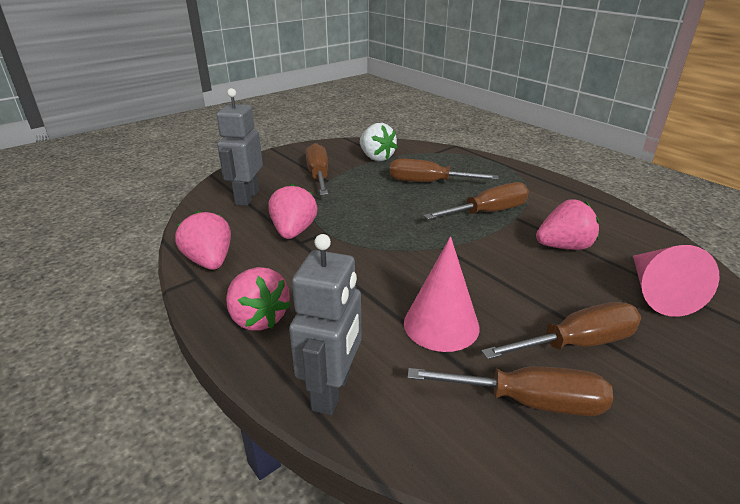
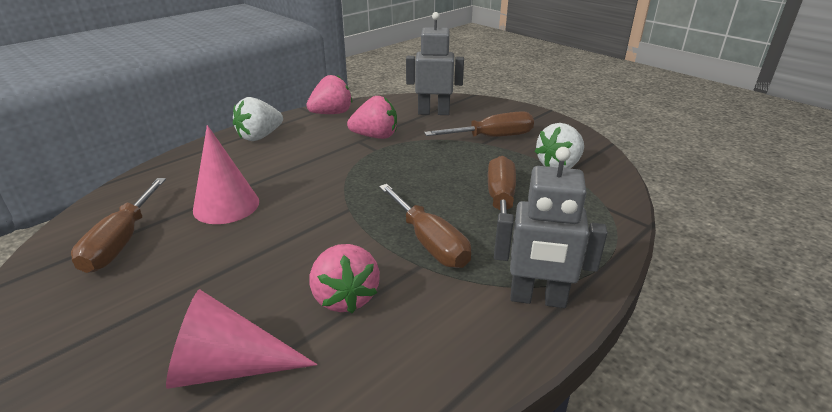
camera: 85 degrees right, 0 degrees up
pink strawberry [226,267,291,330] -> white strawberry [233,97,283,141]
grey robot [289,234,362,415] -> grey robot moved to [494,147,607,308]
brown screwdriver [482,302,641,360] -> none

